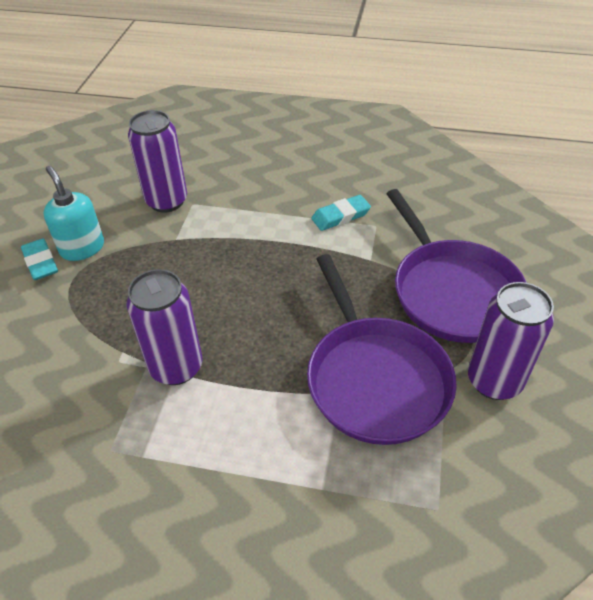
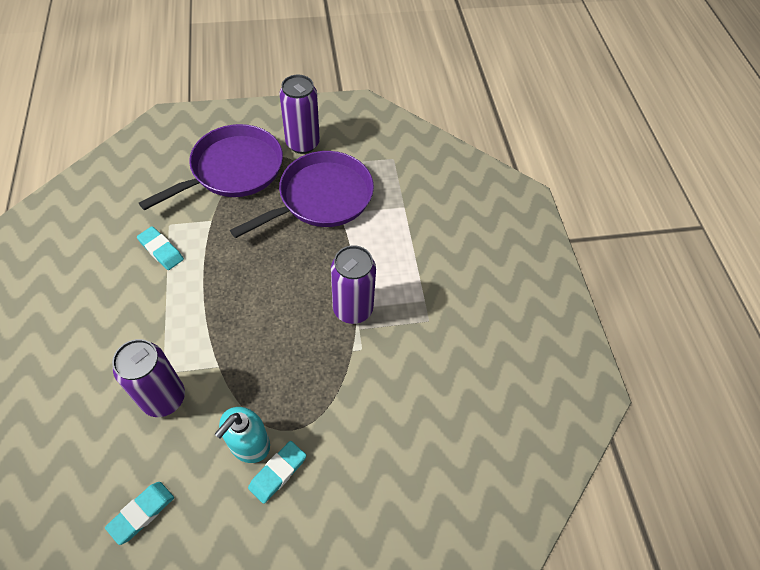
camera: 115 degrees left, 10 degrees up
none -> turquoise eraser [105,482,174,545]

